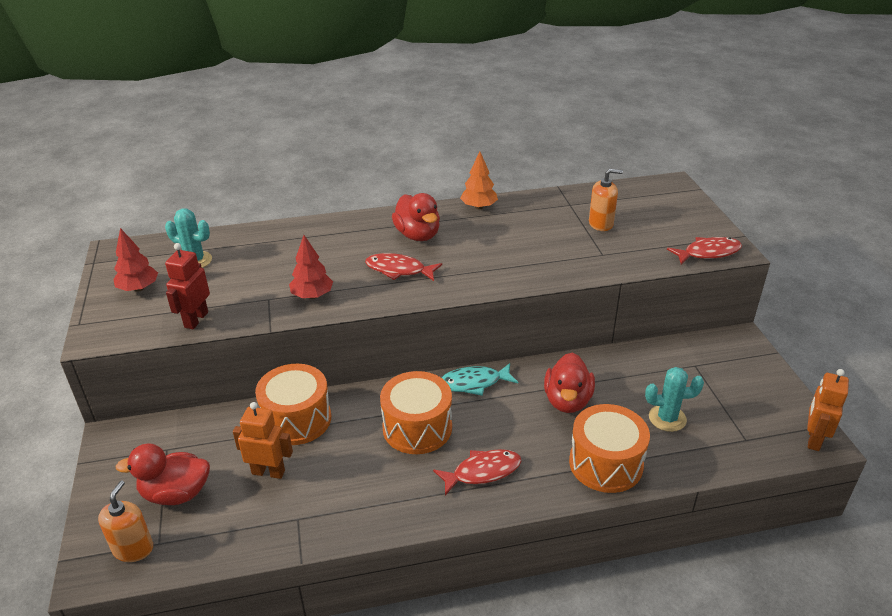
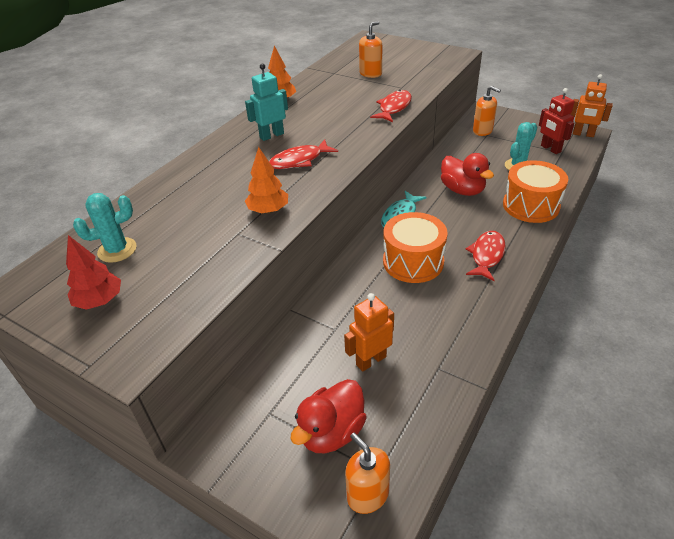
camera: 45 degrees left, 5 degrees up
red robot [165,243,210,329] -> red robot moved to [539,88,575,154]
orange drum [255,364,331,445] -> none
red tree [289,235,333,299] -> orange tree [245,147,288,214]
red duck [392,193,440,241] -> turquoise robot [245,64,288,141]
red fish [667,237,742,264] -> red fish moved to [370,90,412,122]
orange robot [807,369,849,451] -> orange robot turned 45 degrees counterclockwise [570,74,613,137]
none -> orange soap dispenser [473,86,501,136]

